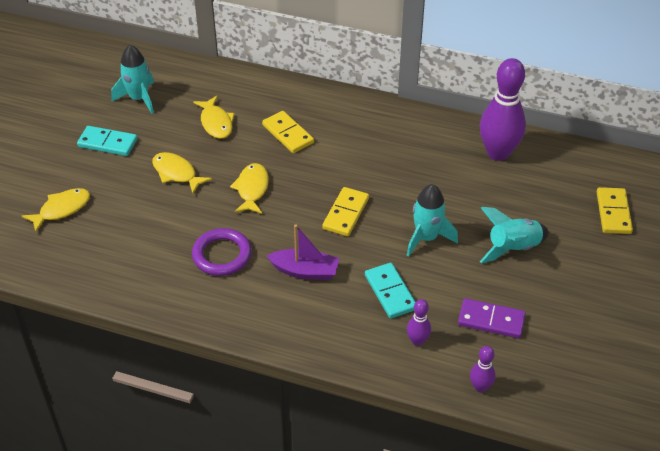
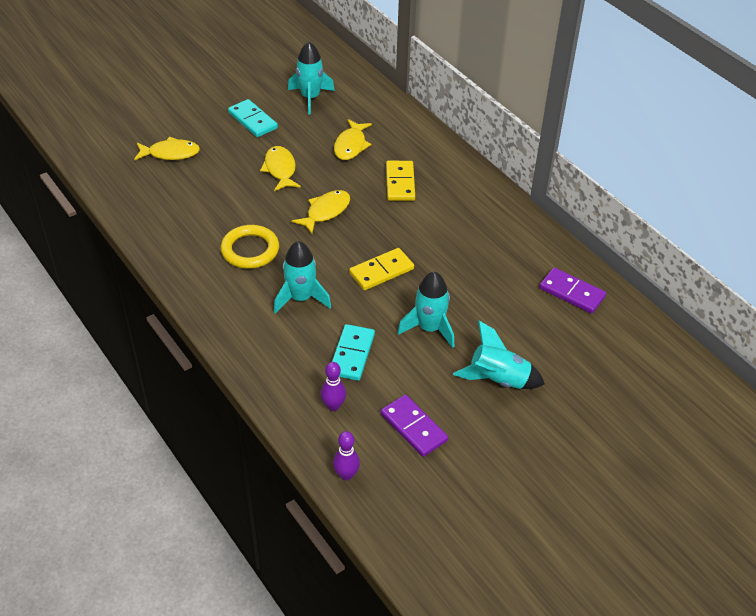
camera: 35 degrees right, 0 degrees up
purple ring [192,228,252,276] -> yellow ring [221,225,279,269]
purple boat [267,224,339,280] -> turquoise rocket [274,241,331,314]
purple bowling pin [480,58,526,161] -> purple domino [539,268,606,314]
yellow domino [597,187,633,234] -> none

